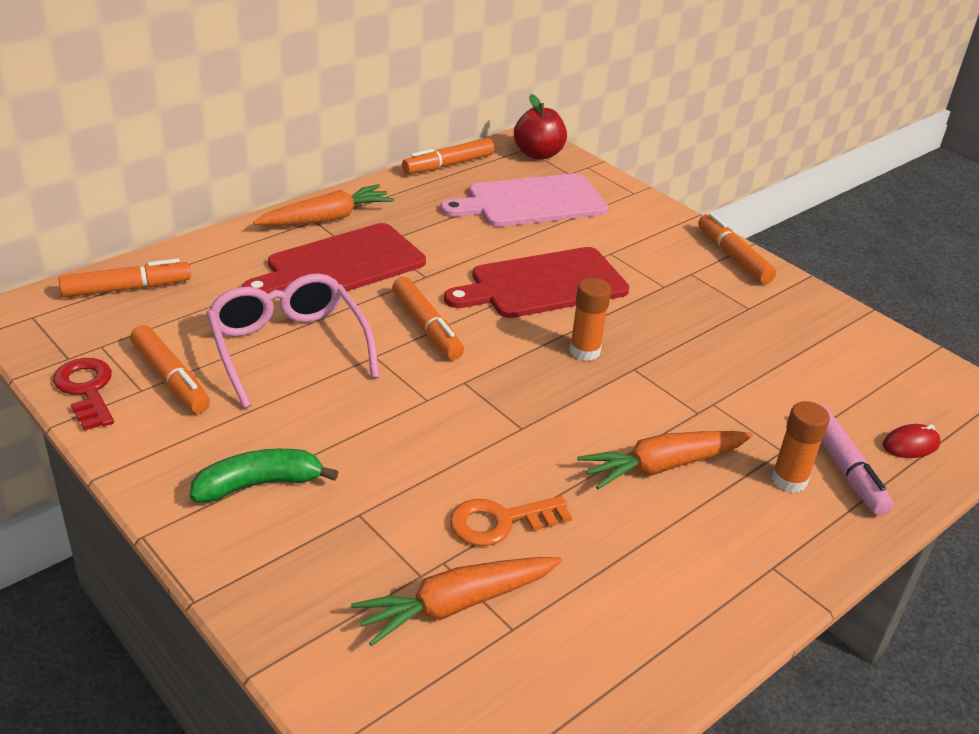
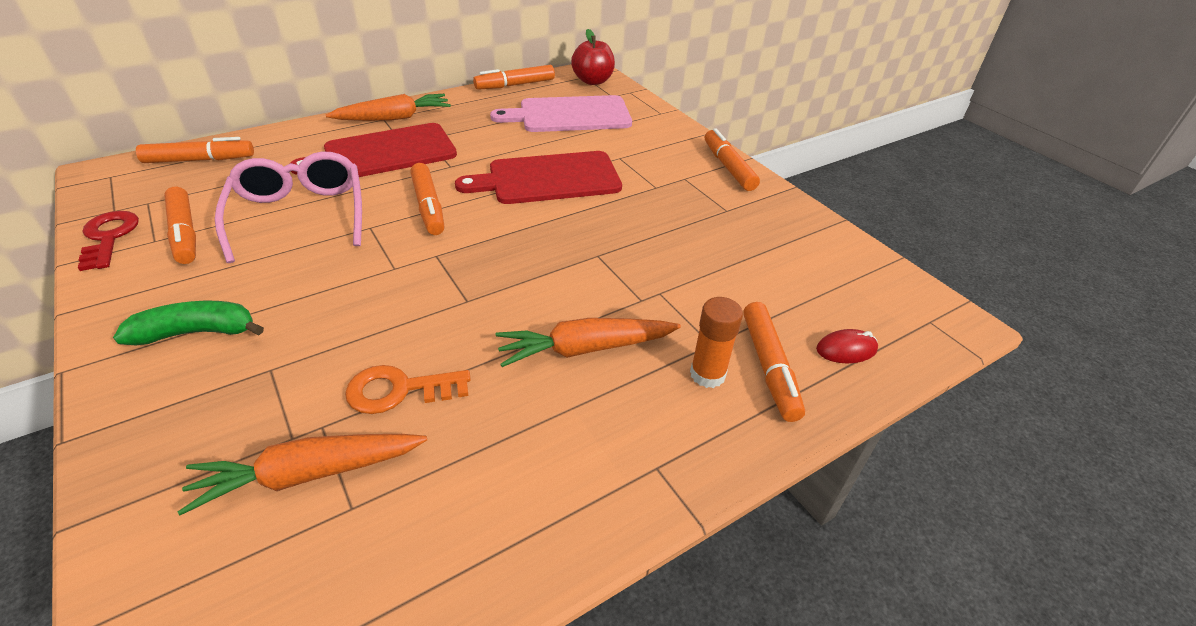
camera: 10 degrees right, 5 degrees up
orange glue stick [569,278,611,361] -> none
pink marker [819,404,894,516] -> orange marker [743,302,805,422]

